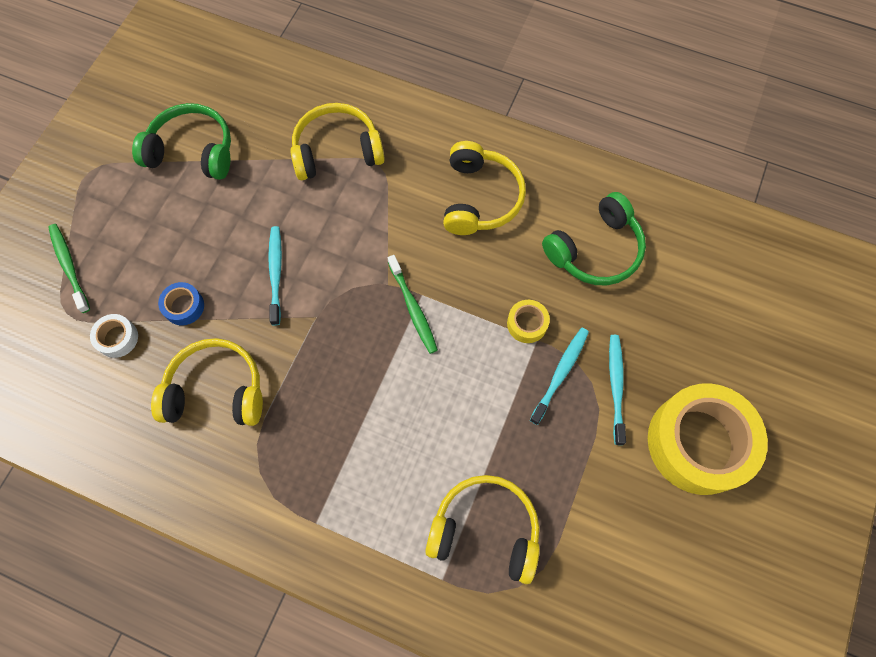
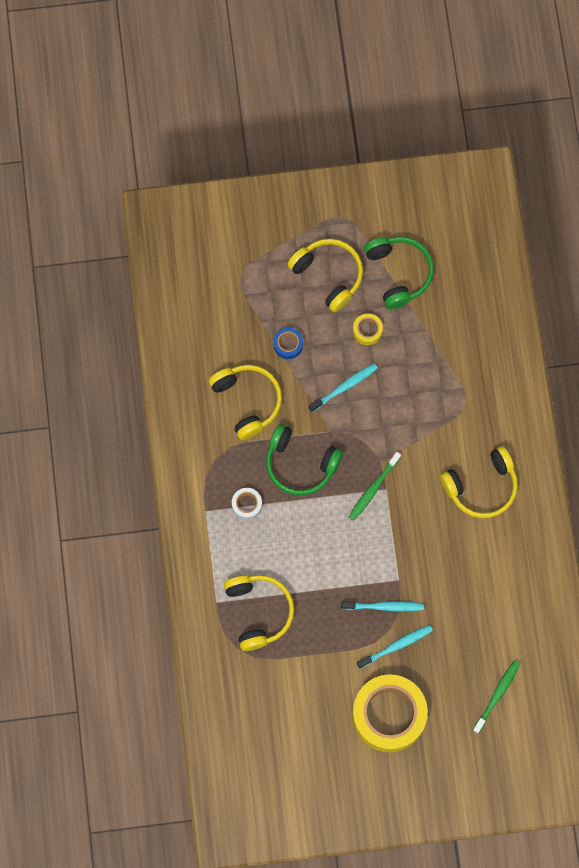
camera: 60 degrees right, 5 degrees up
green toothbrush [48,224,90,313] -> green toothbrush moved to [473,660,521,734]
white tape [90,314,138,358] -> white tape moved to [232,488,262,520]
yellow headphones [290,103,385,180] -> yellow headphones moved to [287,239,363,312]
yellow tape [507,300,550,343] -> yellow tape moved to [353,313,383,345]
green headphones [542,192,646,285] -> green headphones moved to [266,424,343,496]

